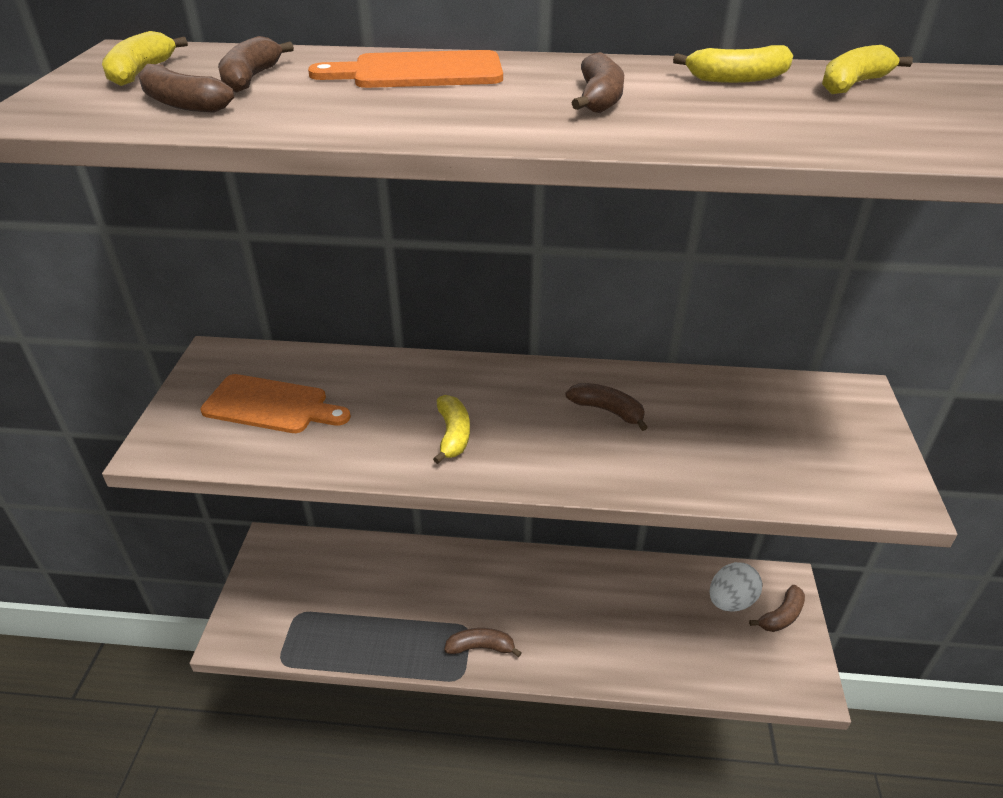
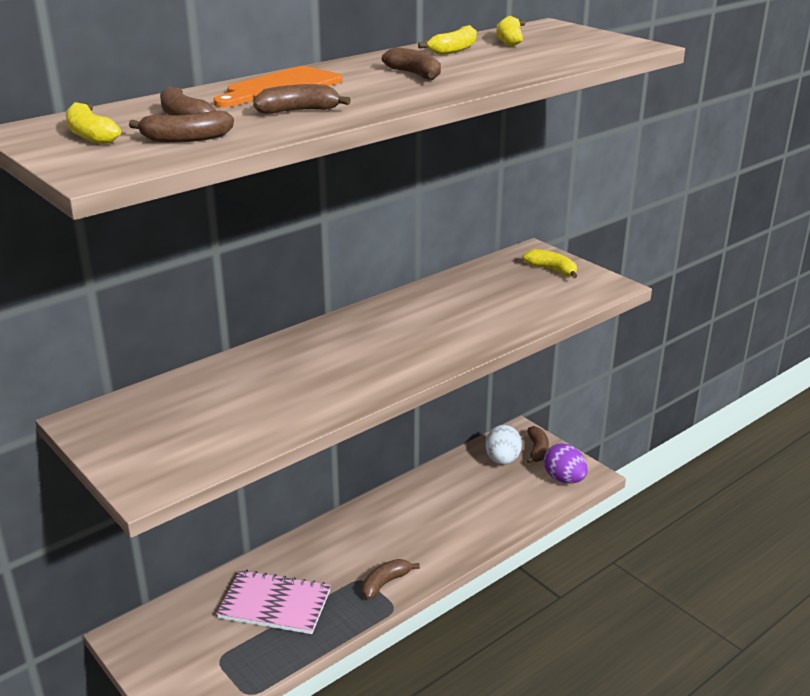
camera: 45 degrees left, 10 degrees down
orange cutting board [200,374,351,433] -> none
yellow banana [433,395,470,464] -> yellow banana moved to [523,249,577,278]
brown banana [565,383,648,431] -> brown banana moved to [253,84,351,114]
none -> pink notebook [216,570,331,634]
none -> purple egg [544,443,588,484]

